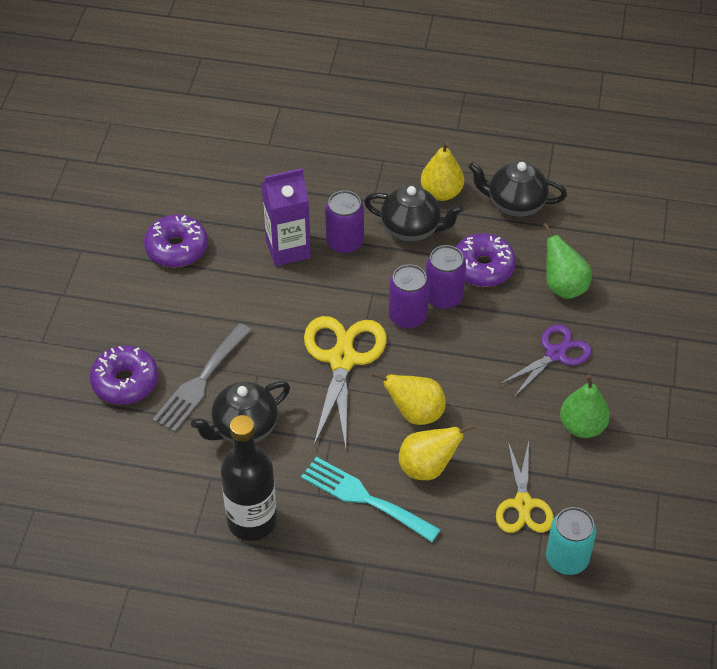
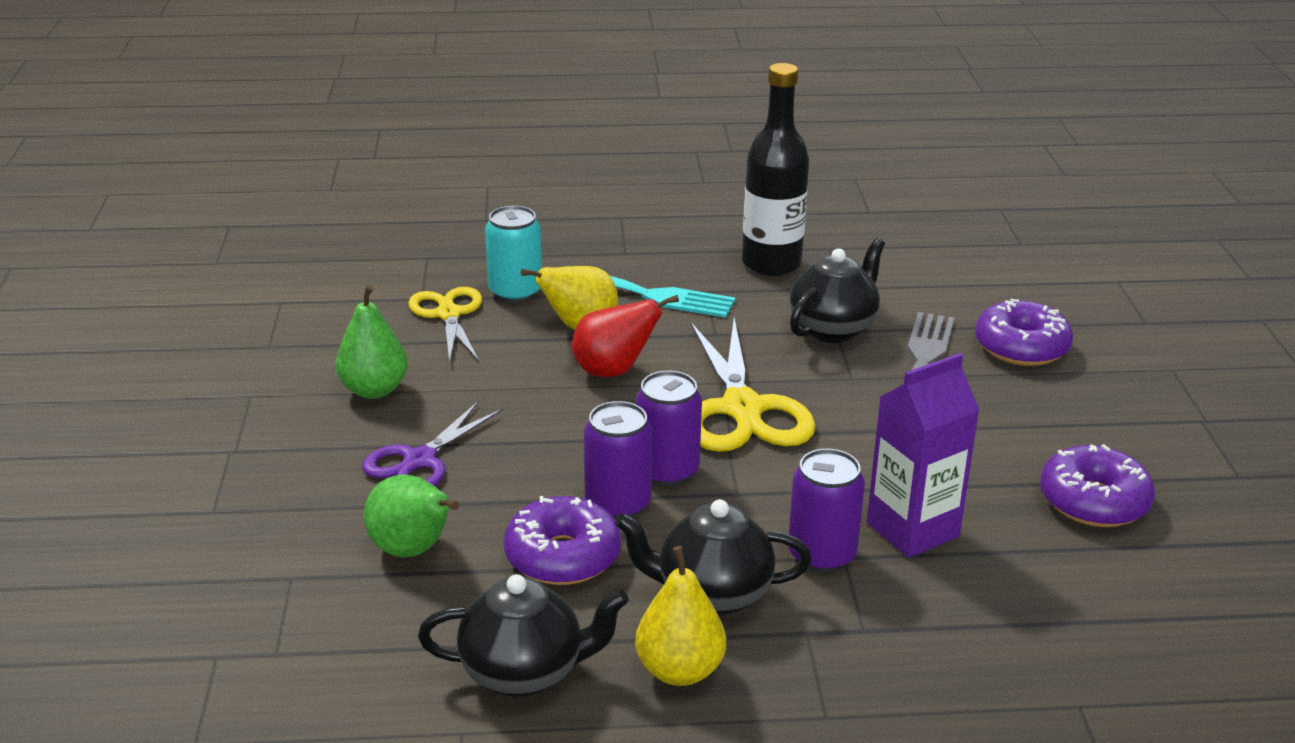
camera: 165 degrees right, 20 degrees down
yellow pear [372,372,446,425] -> red pear [572,295,679,377]
turquoise can [546,507,596,575] -> turquoise can moved to [485,206,542,303]

